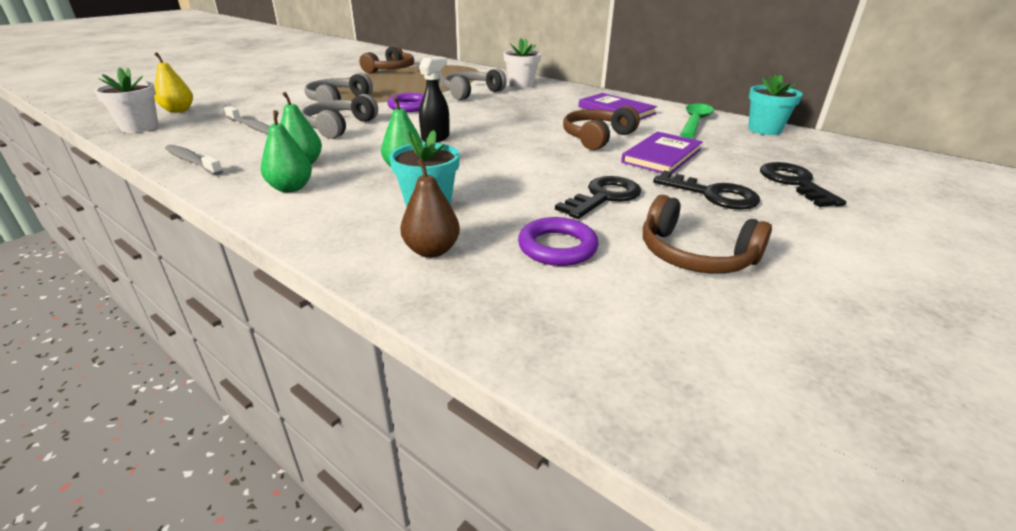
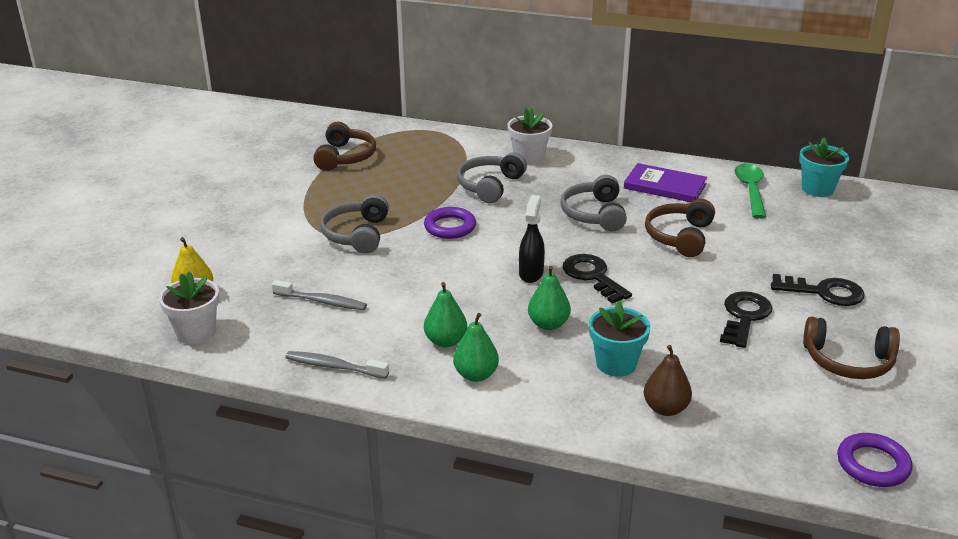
camera: 20 degrees left, 0 degrees up
grey headphones [301,94,378,139] -> grey headphones moved to [561,175,627,232]
purple ring [518,217,598,266] -> purple ring moved to [837,433,912,487]
purple book [621,132,703,174] -> none
black key [760,162,846,207] -> black key moved to [563,254,632,304]

